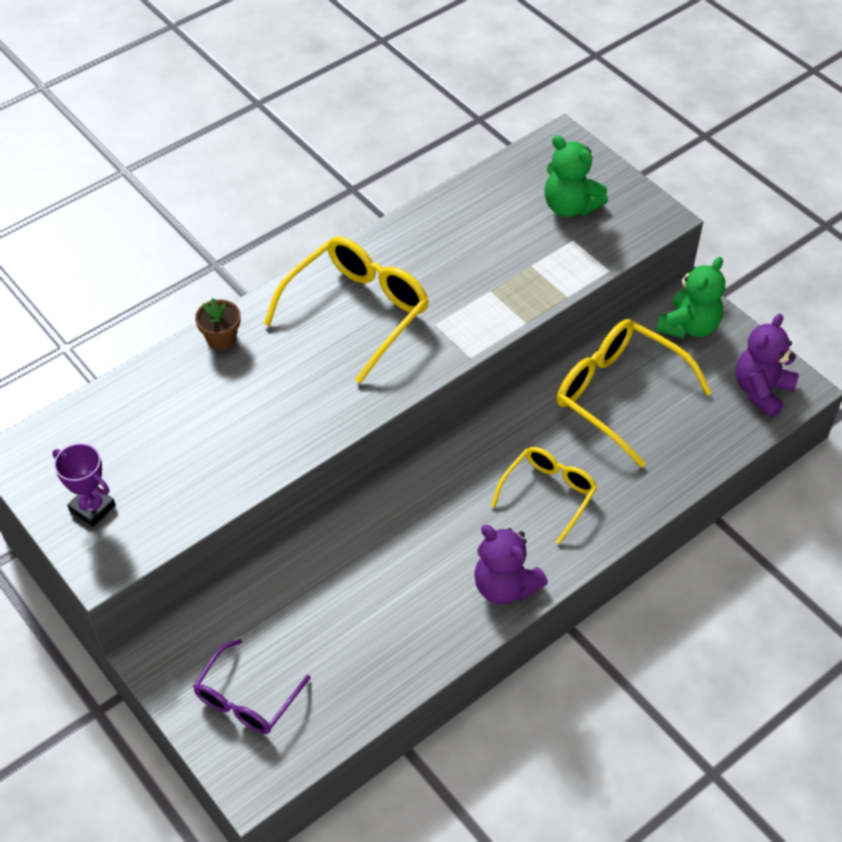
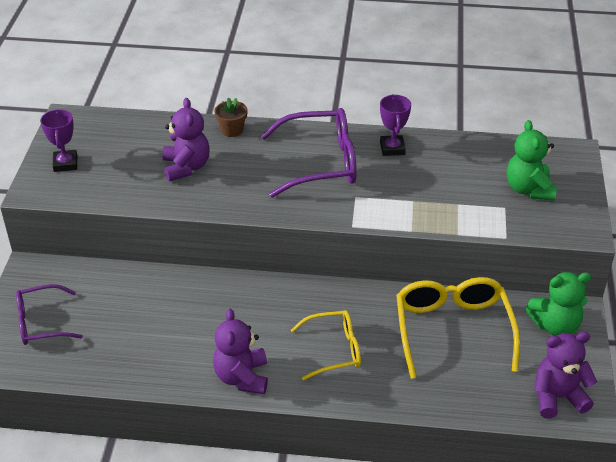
camera: 45 degrees right, 10 degrees down
yellow glasses [264,236,429,384] -> purple glasses [261,108,357,197]
none -> purple teddy bear [162,98,210,181]
none -> purple trophy [380,94,411,156]

